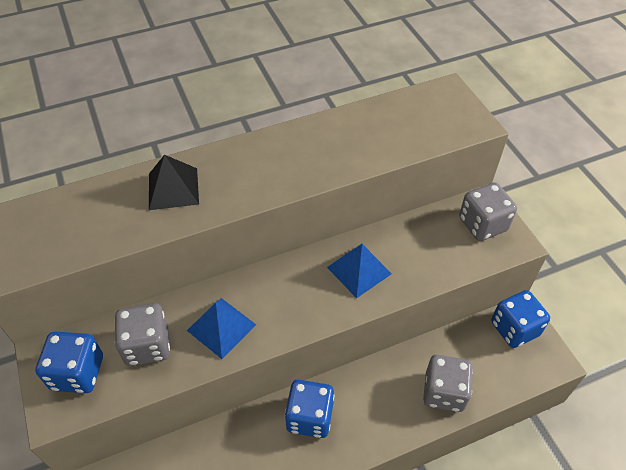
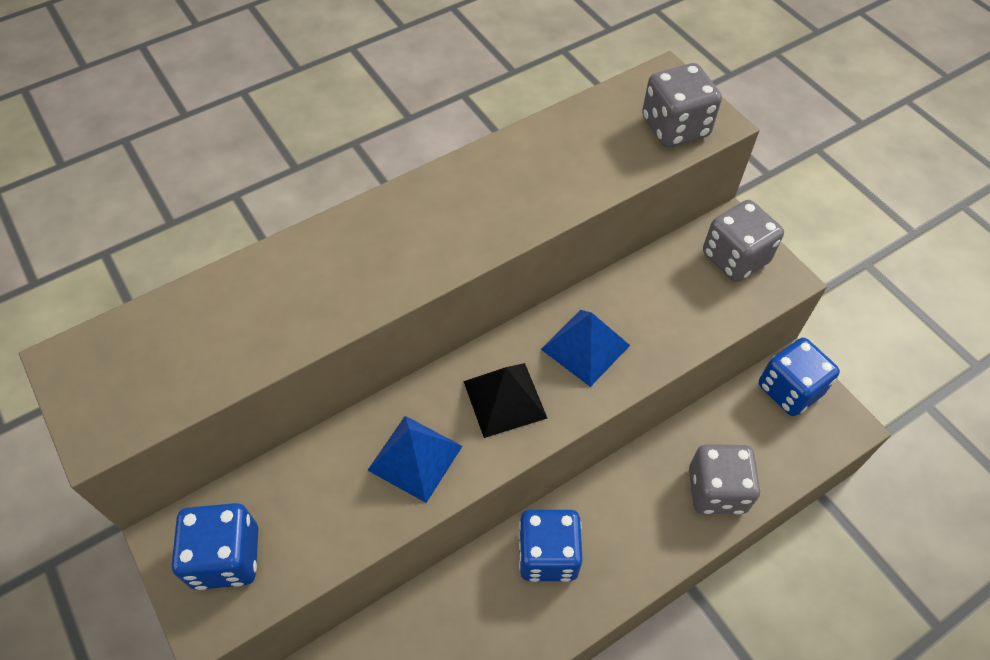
camera: 10 degrees left, 5 degrees up
grey dice [115,303,170,366] -> grey dice moved to [642,63,722,148]
black pyramid [149,155,199,210] -> black pyramid moved to [463,363,547,438]

